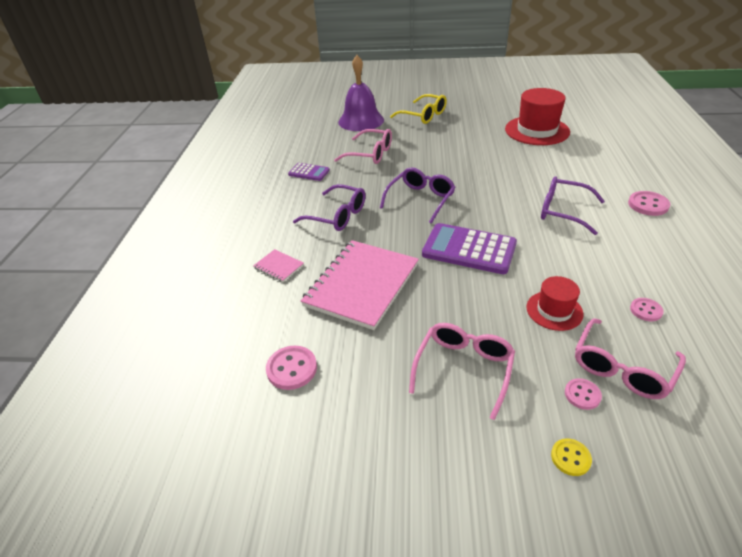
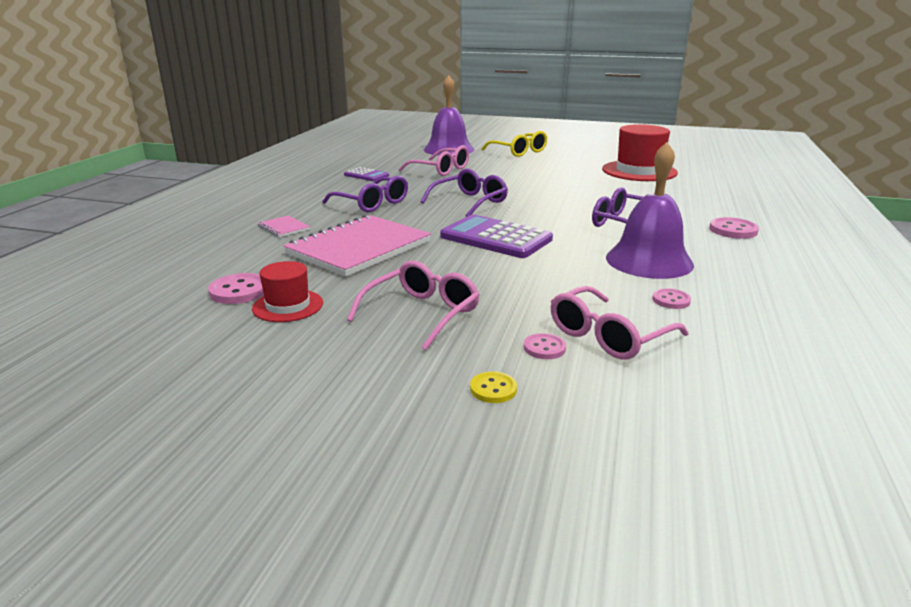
camera: 10 degrees right, 15 degrees down
red hat [526,276,584,331] -> red hat moved to [252,261,323,322]
none -> purple bell [606,142,694,279]

